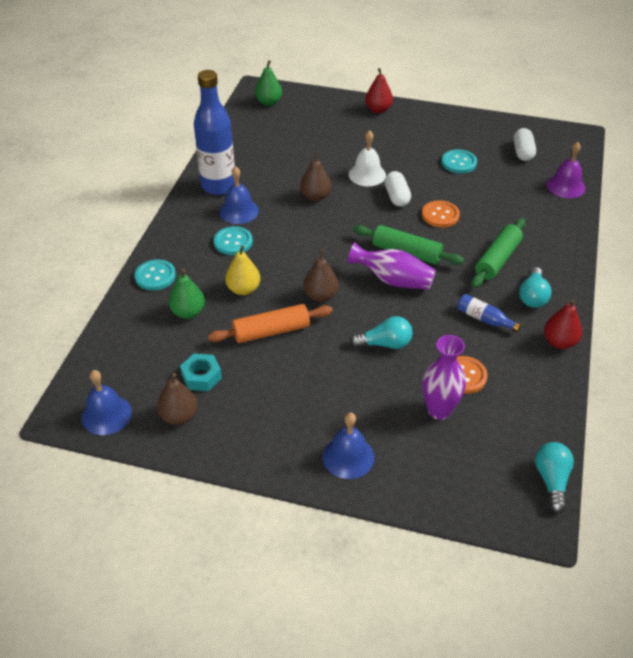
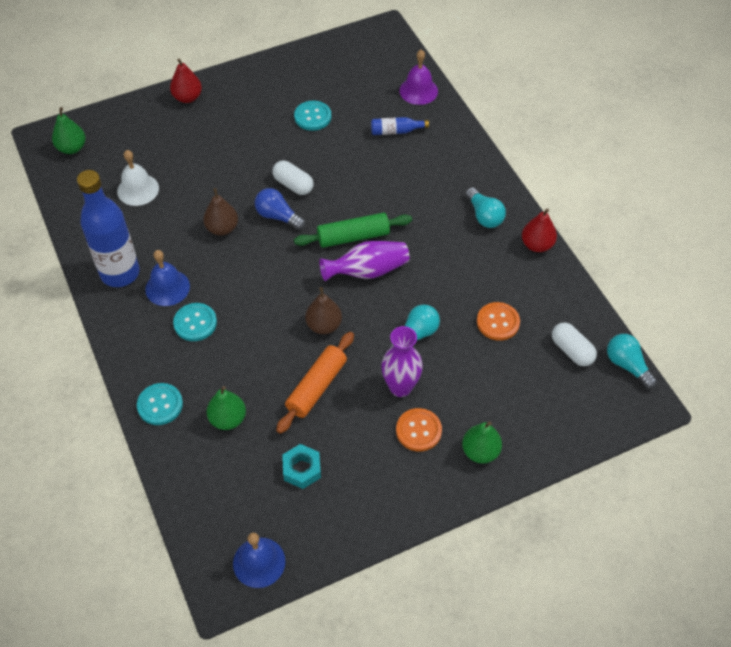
camera: 40 degrees left, 10 degrees up
brown pear [157,373,198,425] -> none
yellow pear [225,245,260,295] -> none
blue bell [323,412,374,479] -> green pear [462,421,502,464]
white bell [348,130,386,186] -> white bell moved to [117,150,159,206]
orange button [422,200,460,228] -> orange button moved to [396,408,442,451]
purple vase [422,335,466,420] -> purple vase moved to [381,326,423,397]
blue bottle [457,294,521,332] -> blue bottle moved to [371,117,429,135]
green rolling pin [471,218,526,288] -> none
white capsule [513,128,536,161] -> white capsule moved to [552,323,597,366]
none -> blue light bulb [255,188,305,230]

